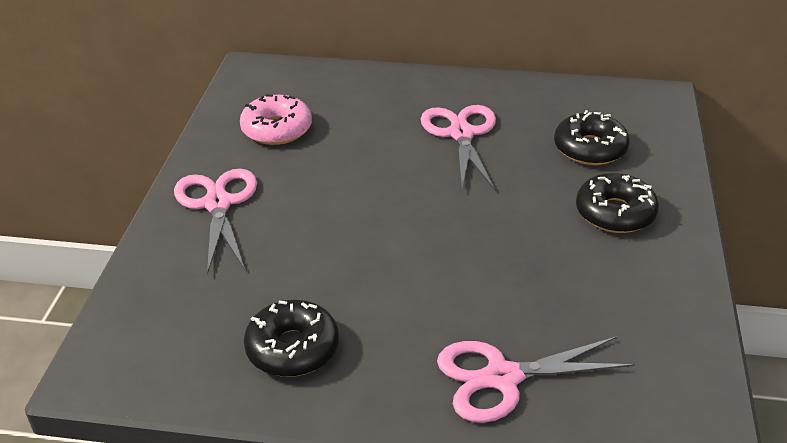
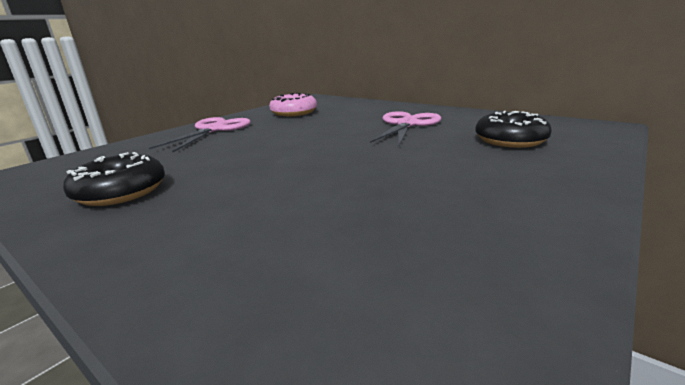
camera: 30 degrees right, 15 degrees down
pink scissors [437,336,635,423] -> none
black donut [576,173,659,233] -> none

